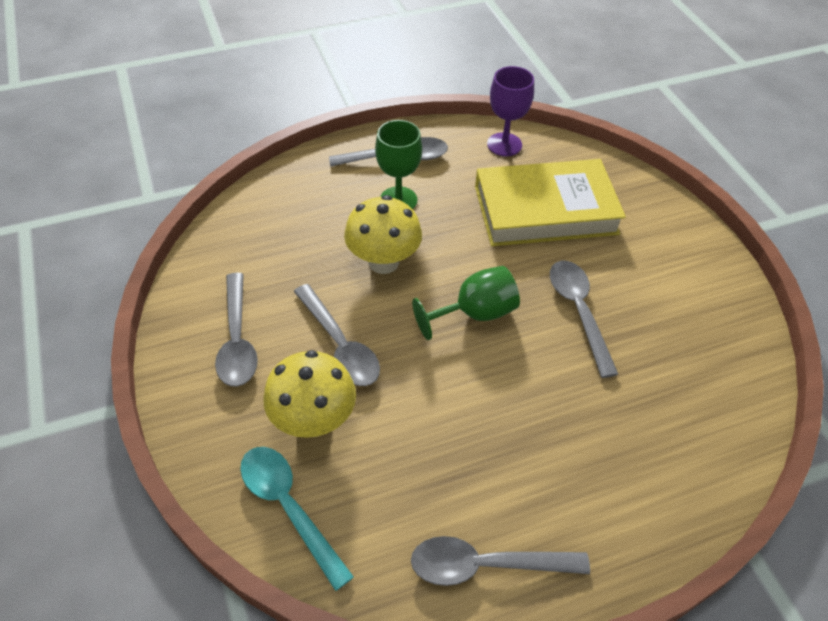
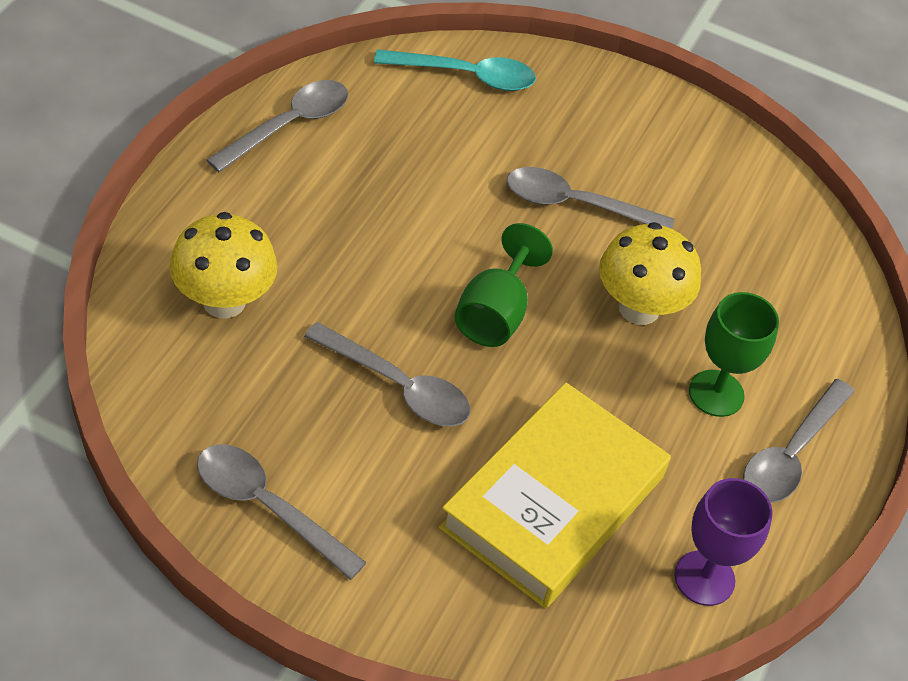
camera: 130 degrees right, 0 degrees up
grey spoon [215,273,258,386] -> grey spoon moved to [197,444,367,580]
yellow mushroom [264,350,356,438] -> yellow mushroom moved to [170,212,277,318]

